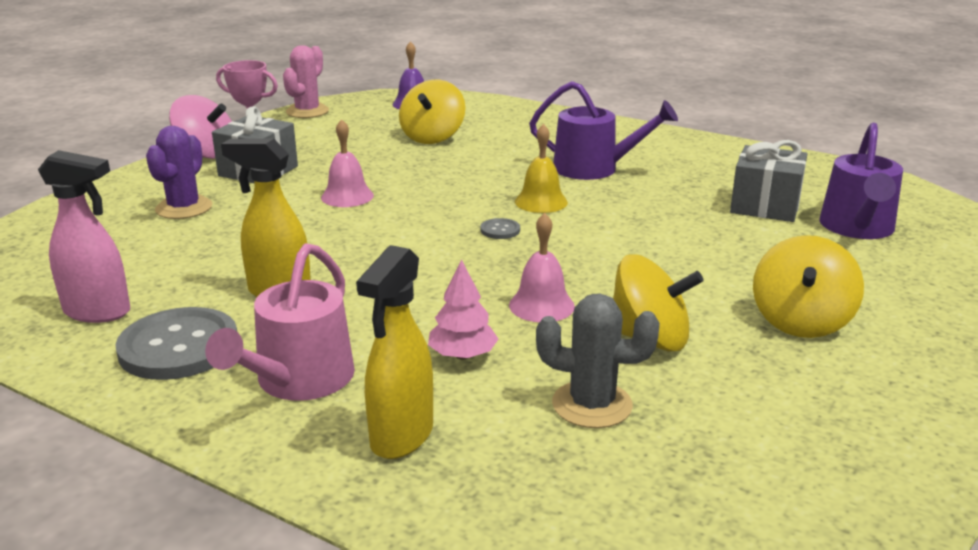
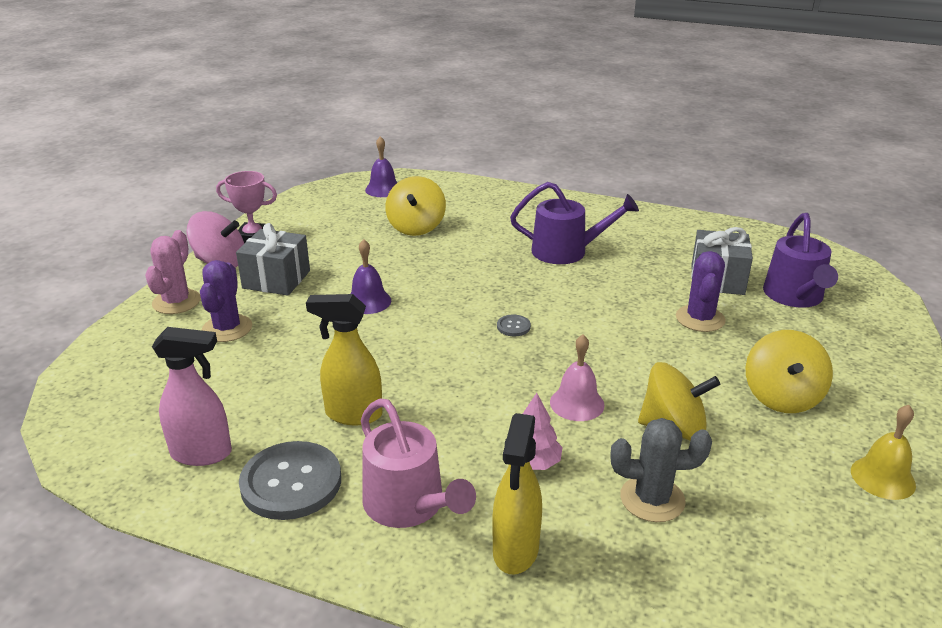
camera: 10 degrees left, 5 degrees up
pink watering can [205,243,355,401] -> pink watering can turned 45 degrees counterclockwise [361,399,476,528]
pink cactus [283,45,329,118] -> pink cactus moved to [145,230,201,314]
pink bell [321,119,374,207] -> purple bell [351,239,391,314]
yellow bell [515,124,568,213] -> yellow bell moved to [851,405,916,500]
none -> purple cactus [676,251,726,332]

